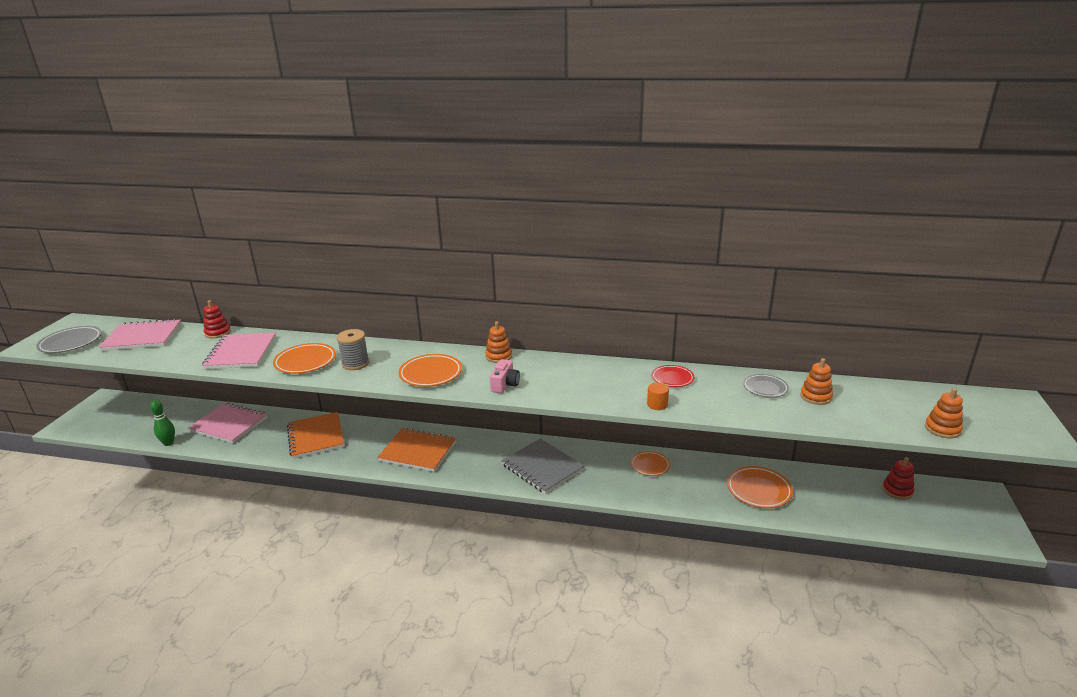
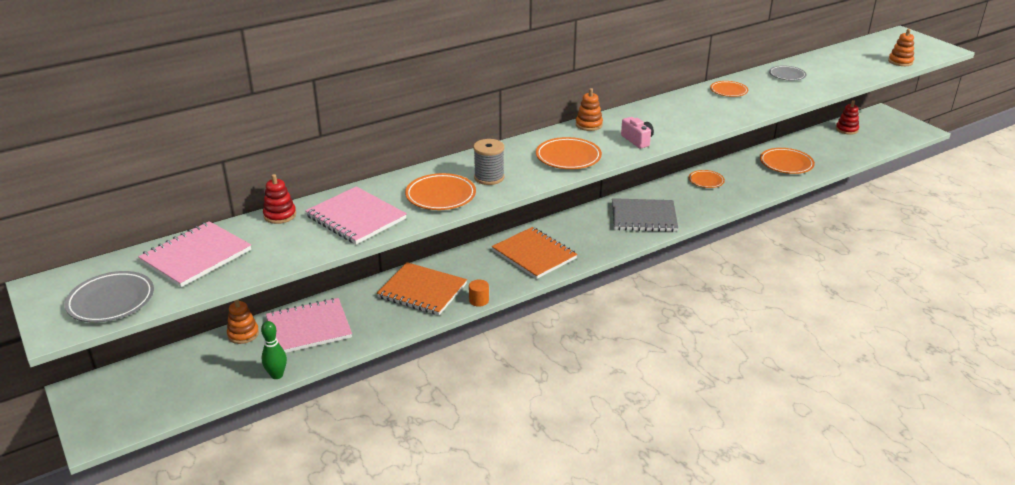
camera: 45 degrees left, 5 degrees up
orange notebook [377,428,456,472] -> orange notebook turned 75 degrees clockwise [492,227,577,279]
orange cylinder [647,383,669,410] -> orange cylinder moved to [469,280,489,307]
red plate [652,365,694,387] -> orange plate [710,81,748,97]
orange stacking toy [800,358,833,405] -> orange stacking toy moved to [227,299,259,344]

